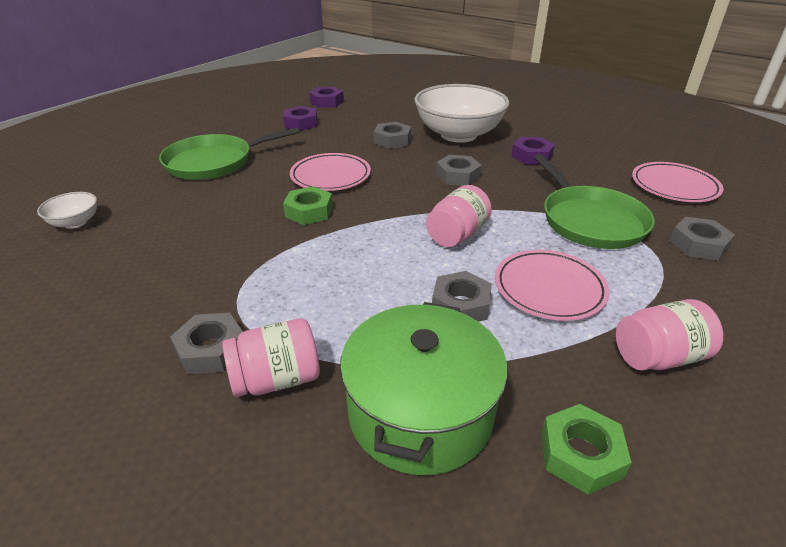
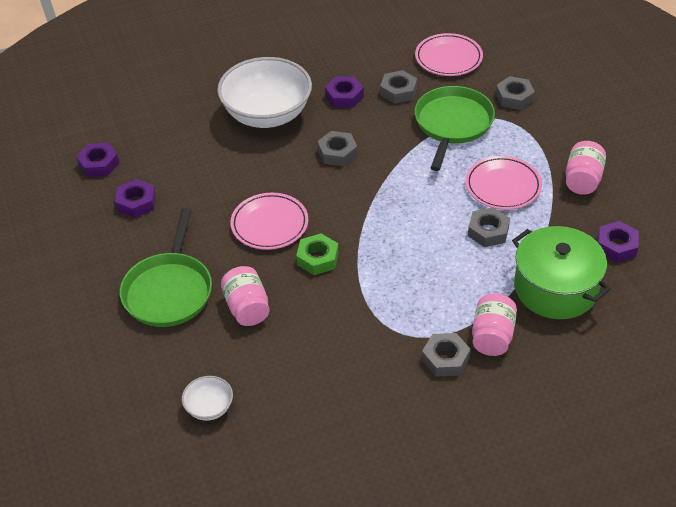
camera: 55 degrees left, 10 degrees up
grey nut [374,122,411,149] -> grey nut moved to [380,70,417,104]
pink jar [426,185,492,247] -> pink jar moved to [221,266,270,326]
green pan [534,154,655,249] -> green pan turned 90 degrees counterclockwise [414,86,495,171]
green nut [541,404,632,495] -> purple nut [597,221,639,263]

